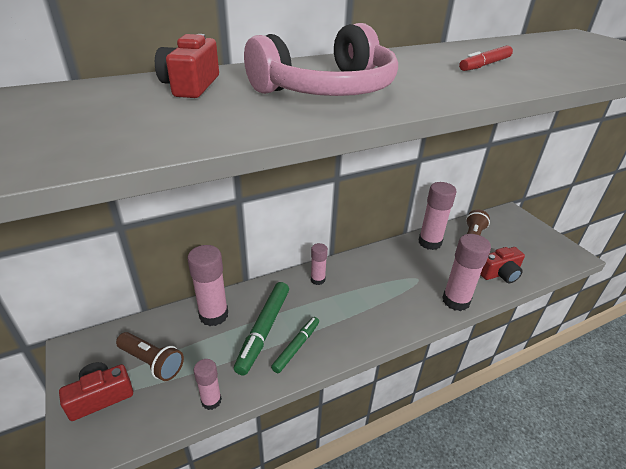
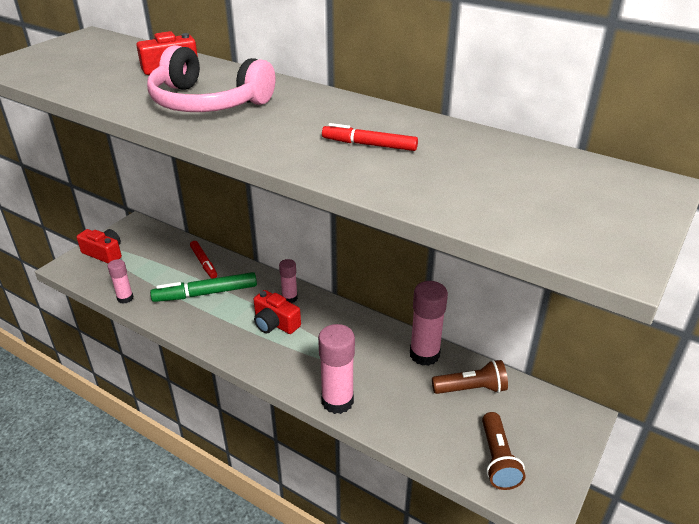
camera: 60 degrees right, 0 degrees up
brown flashlight [116,332,184,381] -> brown flashlight moved to [482,412,526,490]
pink glue stick [187,245,228,326] -> red marker [190,241,217,279]
green marker [271,317,319,373] -> none
red camera [480,247,525,283] -> red camera moved to [253,290,301,334]

